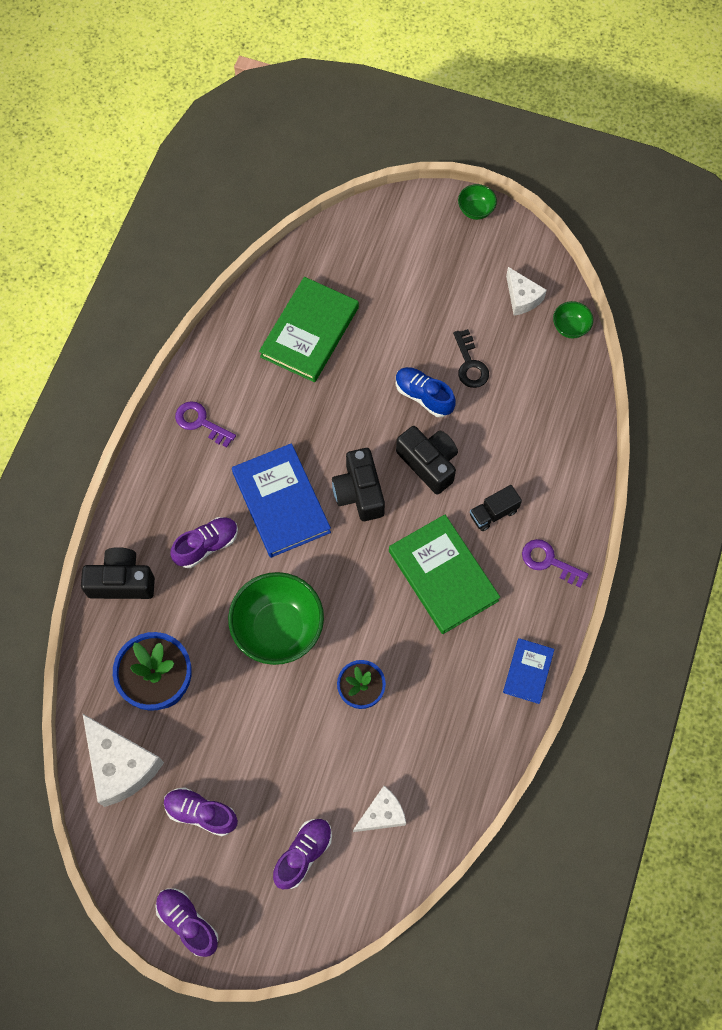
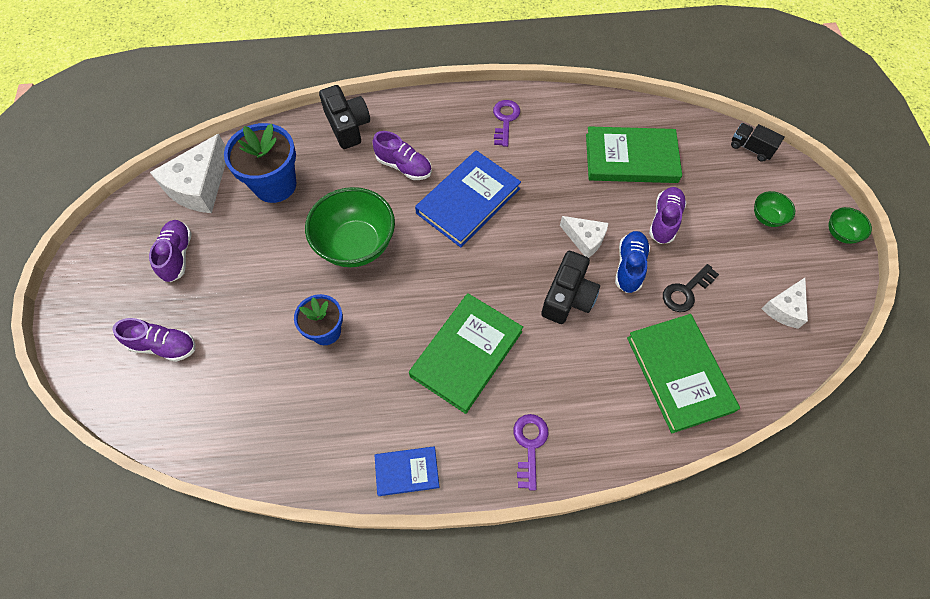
camera: 65 degrees right, 5 degrees down
purple shoe [155,888,218,957] -> purple shoe moved to [649,187,686,244]
black camera [332,448,385,521] -> none
white cheese [353,786,406,832] -> white cheese moved to [560,216,608,258]
black truck [470,485,522,531] -> black truck moved to [731,123,785,162]
green bowl [553,301,593,338] -> green bowl moved to [754,191,795,227]
none -> green book [627,314,740,433]

